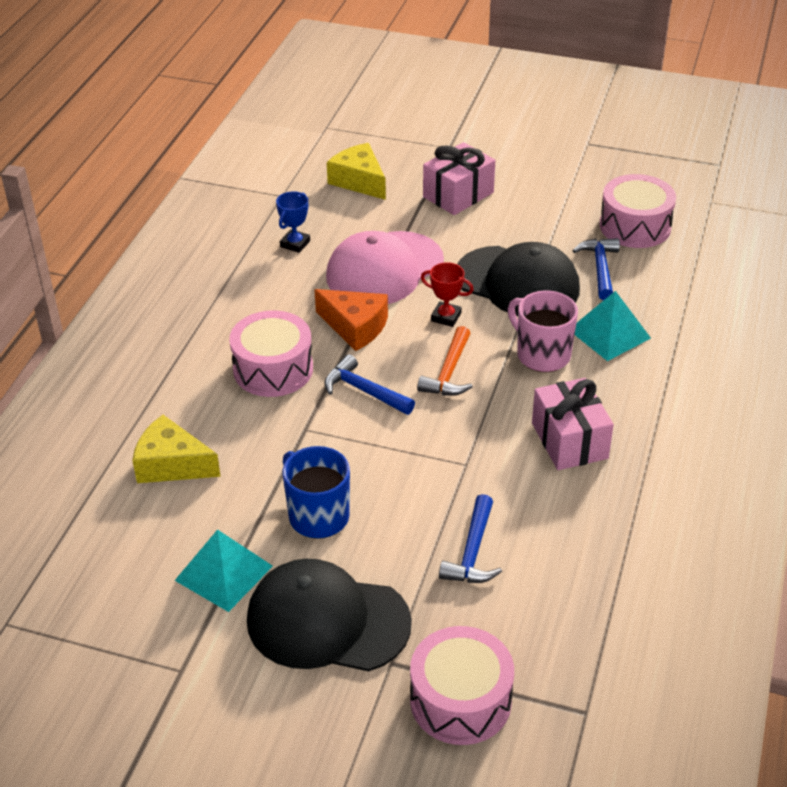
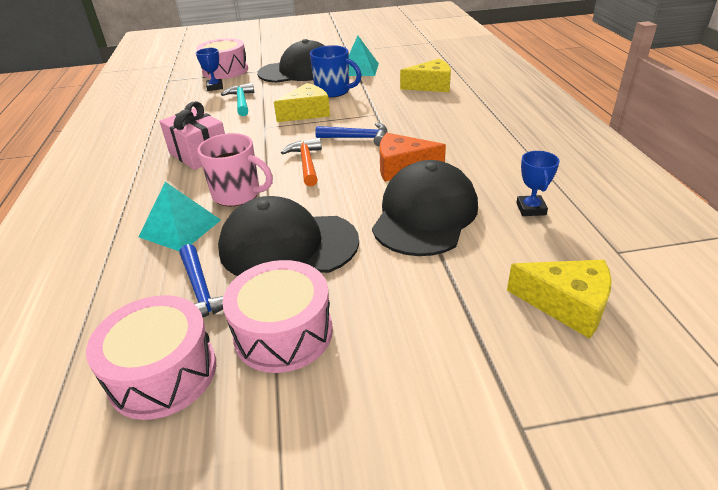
camera: 155 degrees right, 5 degrees down
pink drum [229,310,313,397] -> pink drum moved to [223,260,333,373]
pink cap [326,231,444,304] -> black cap [372,160,478,256]
red trophy [421,262,474,327] -> none
pink gift [423,142,495,215] -> none
blue hammer [439,494,502,583] -> turquoise hammer [221,83,254,116]
none -> blue trophy [196,48,223,91]
none -> yellow cheese [274,83,330,122]

